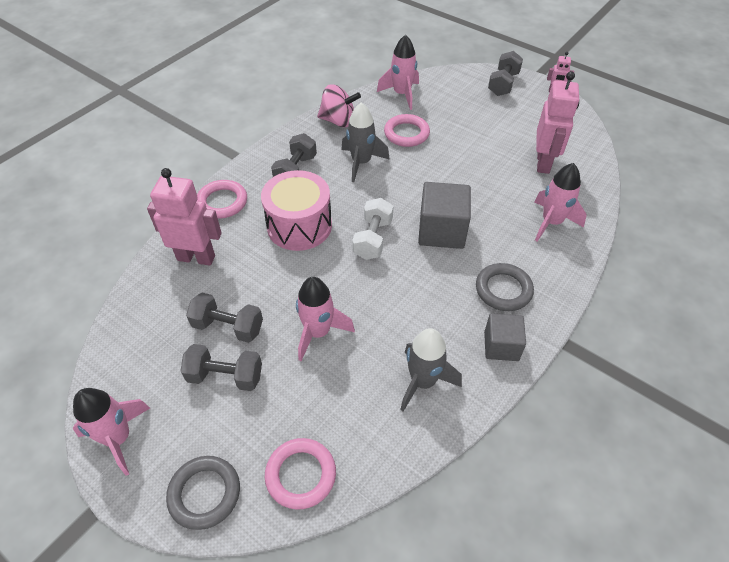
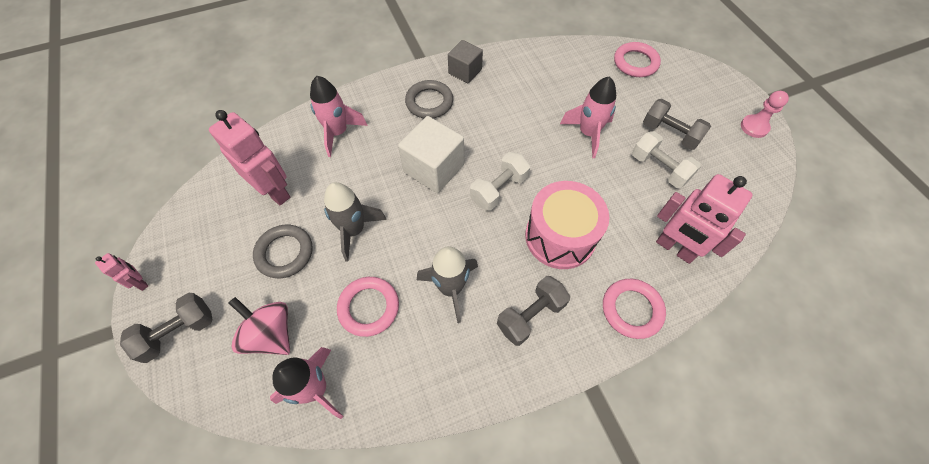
camera: 150 degrees left, 10 degrees up
pink rocket [73,388,150,476] -> pink pawn [741,91,789,138]
grey ring [166,456,240,530] -> grey ring moved to [253,225,313,278]
grey dumbbell [186,293,263,343] -> white dumbbell [632,131,701,188]
pink spinning top [317,84,361,127] -> pink spinning top moved to [229,297,290,355]
grey rocket [400,328,462,411] -> grey rocket moved to [324,182,387,262]
grey cube [418,182,471,249] -> white cube [398,116,464,193]
pink robot [536,71,579,174] -> pink robot turned 90 degrees clockwise [209,110,290,206]

